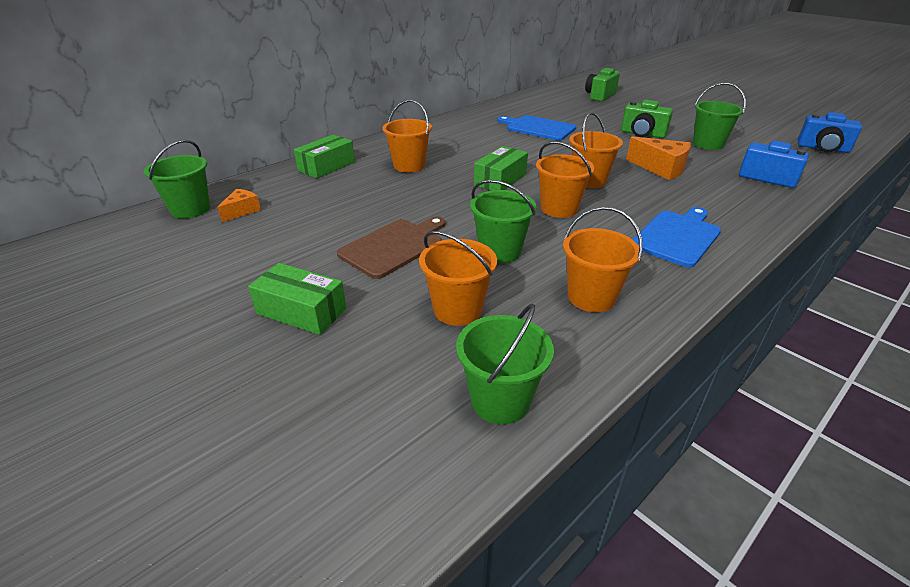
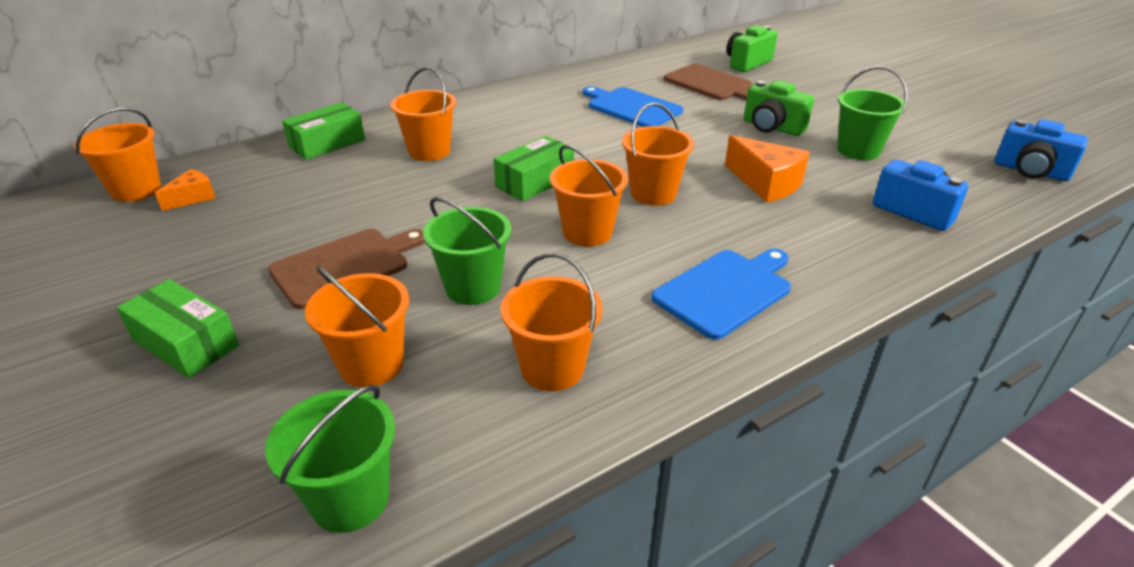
camera: 10 degrees right, 0 degrees up
green bucket [144,140,210,219] -> orange bucket [74,107,161,202]
none -> brown cutting board [664,64,752,100]

